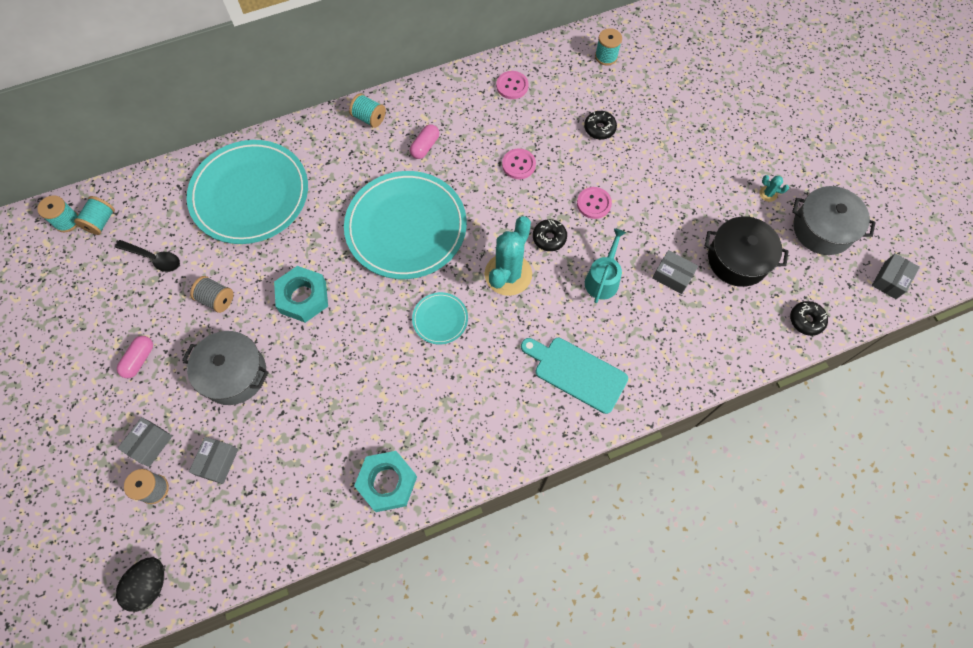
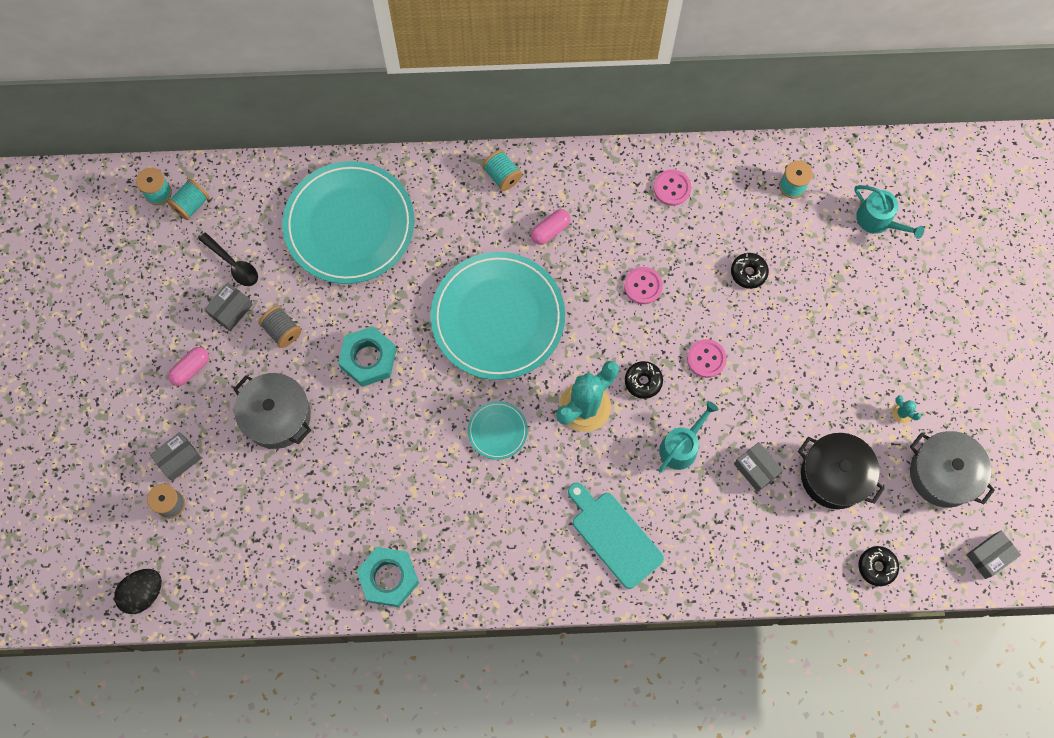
camera: 20 degrees right, 5 degrees up
grey box [189,437,238,484] -> grey box moved to [205,282,253,331]
none -> turquoise watering can [854,185,924,239]

